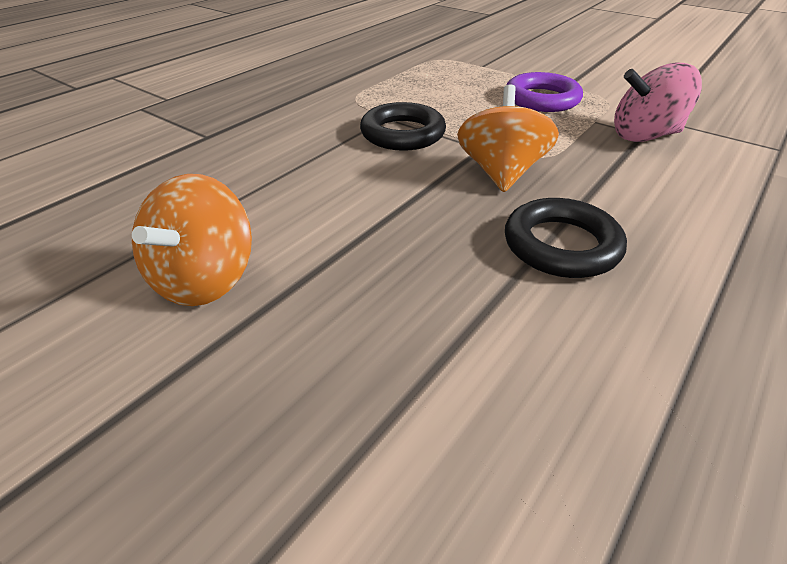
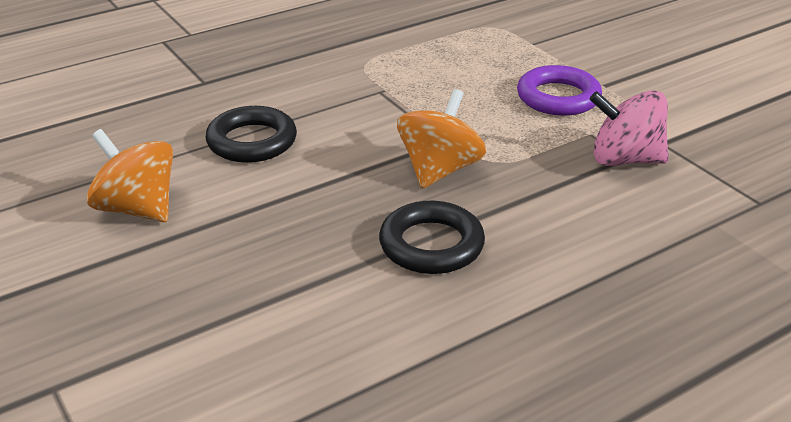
camera: 20 degrees right, 5 degrees down
orange spinning top [132,174,252,306] -> orange spinning top turned 90 degrees clockwise [86,129,173,222]
black ring [360,102,446,151] -> black ring moved to [205,106,297,163]

